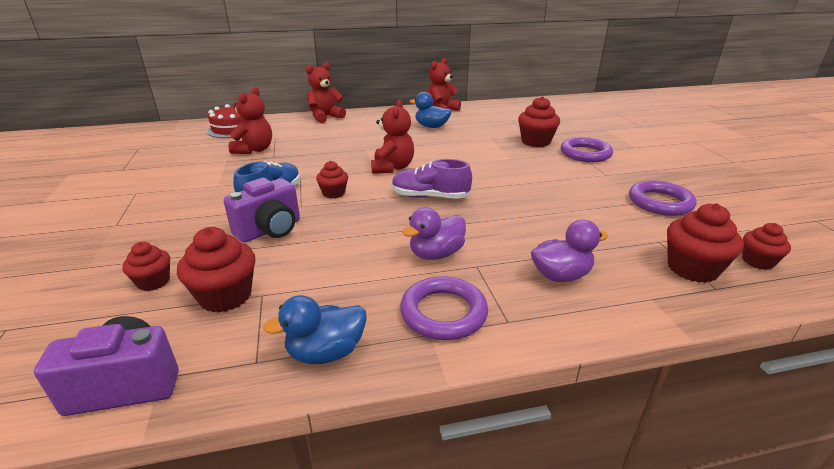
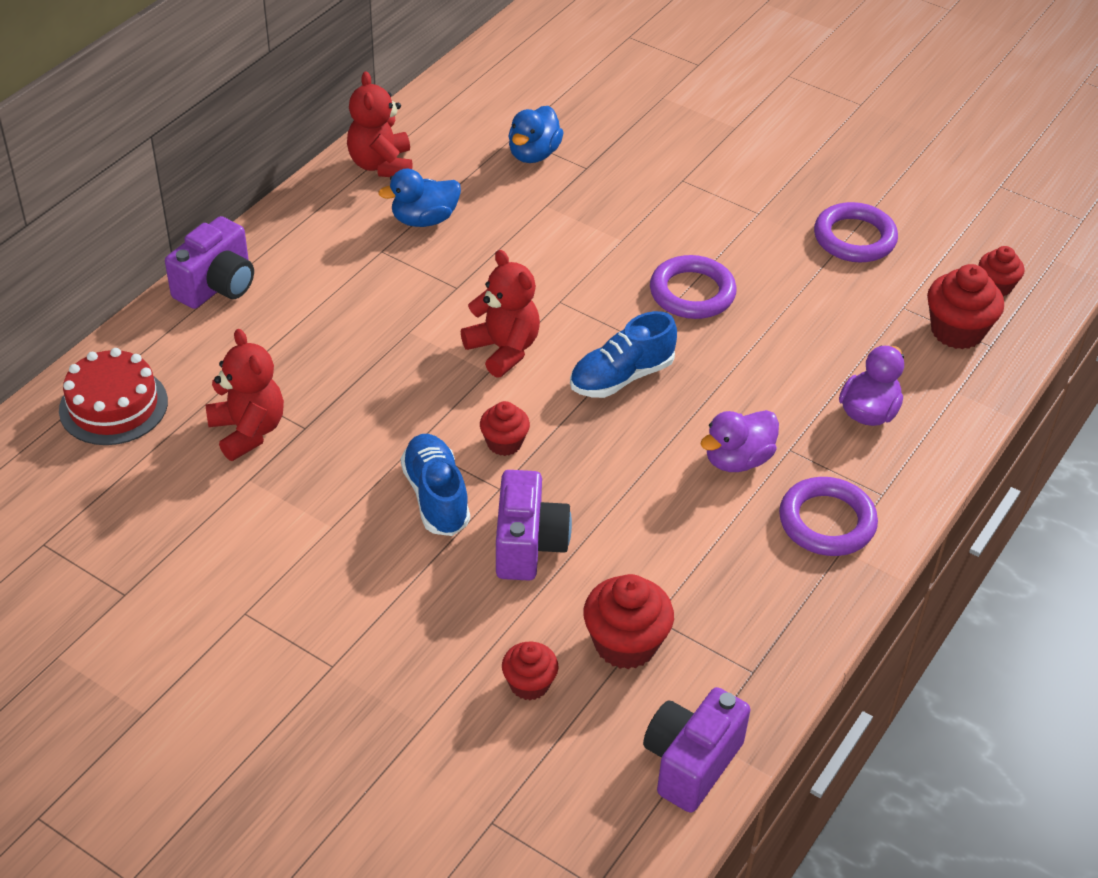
camera: 45 degrees left, 15 degrees up
blue duck [263,295,367,364] -> blue duck moved to [508,106,563,163]
red teddy bear [306,62,346,123] -> purple camera [165,216,254,309]
purple shoe [392,159,472,199] -> blue shoe [570,311,677,398]
purple duck [402,207,466,260] -> purple duck turned 45 degrees clockwise [700,410,779,472]
red cupcake [518,96,560,147] -> none
purple ring [561,137,613,162] -> purple ring moved to [650,255,737,319]

